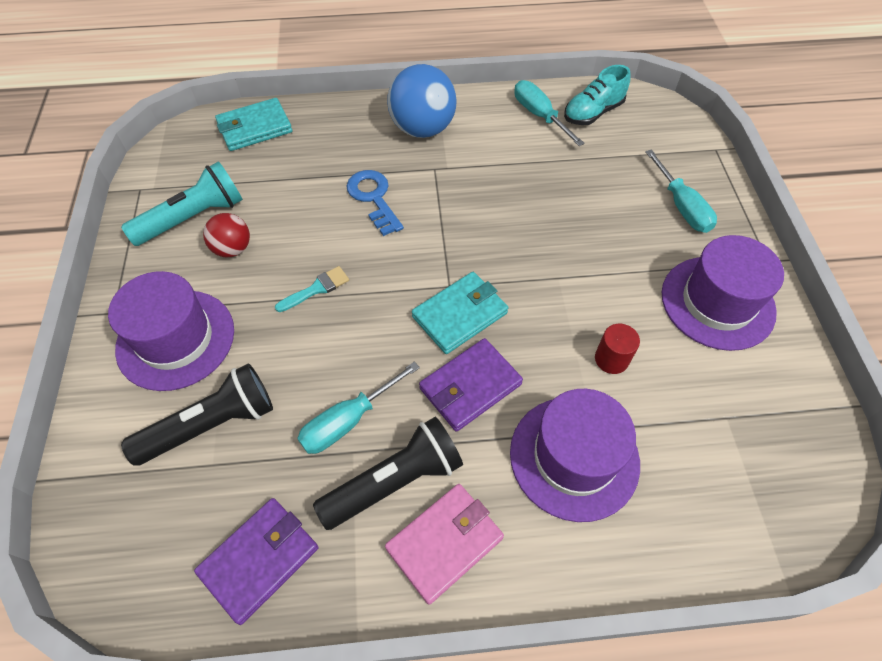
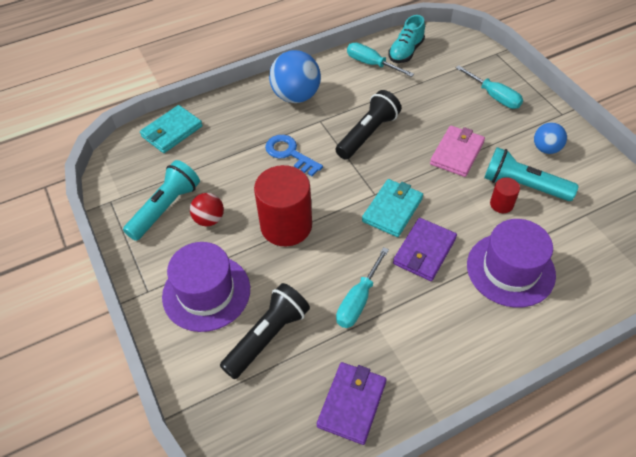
camera: 20 degrees left, 5 degrees down
turquoise brush [275,266,349,312] -> red cylinder [254,165,312,246]
black flashlight [313,417,463,530] -> black flashlight moved to [336,90,401,160]
pink wallet [385,484,504,605] -> pink wallet moved to [430,126,485,177]
purple hat [662,235,784,351] -> blue ball [534,122,567,154]
none -> turquoise flashlight [484,147,579,201]

